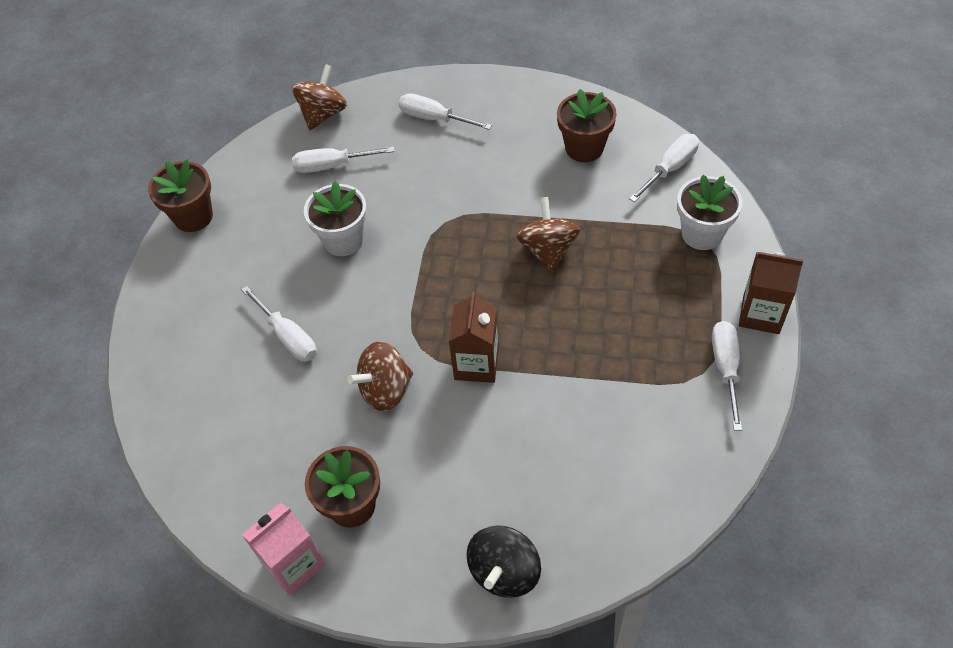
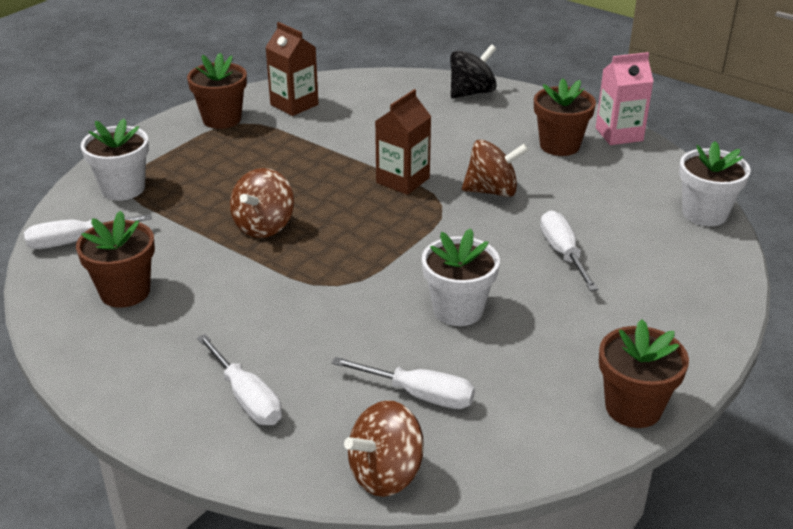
camera: 155 degrees left, 20 degrees down
white screwdriver [712,321,742,431] -> brown flower pot [187,53,247,129]
brown carton [739,252,804,334] -> brown carton moved to [265,22,319,116]
none -> white flower pot [679,141,751,226]

